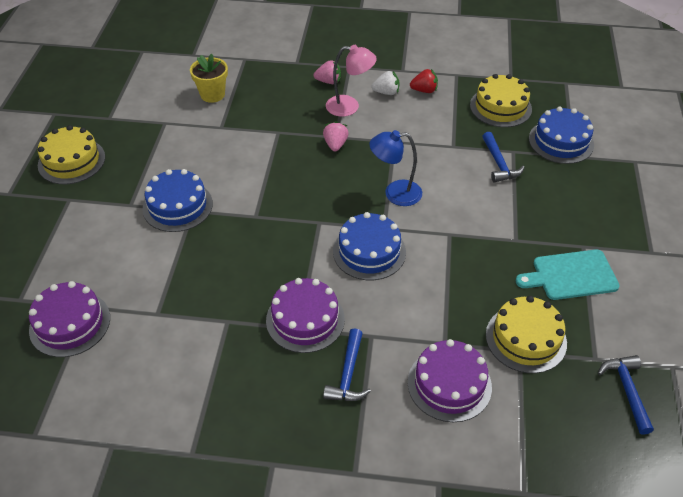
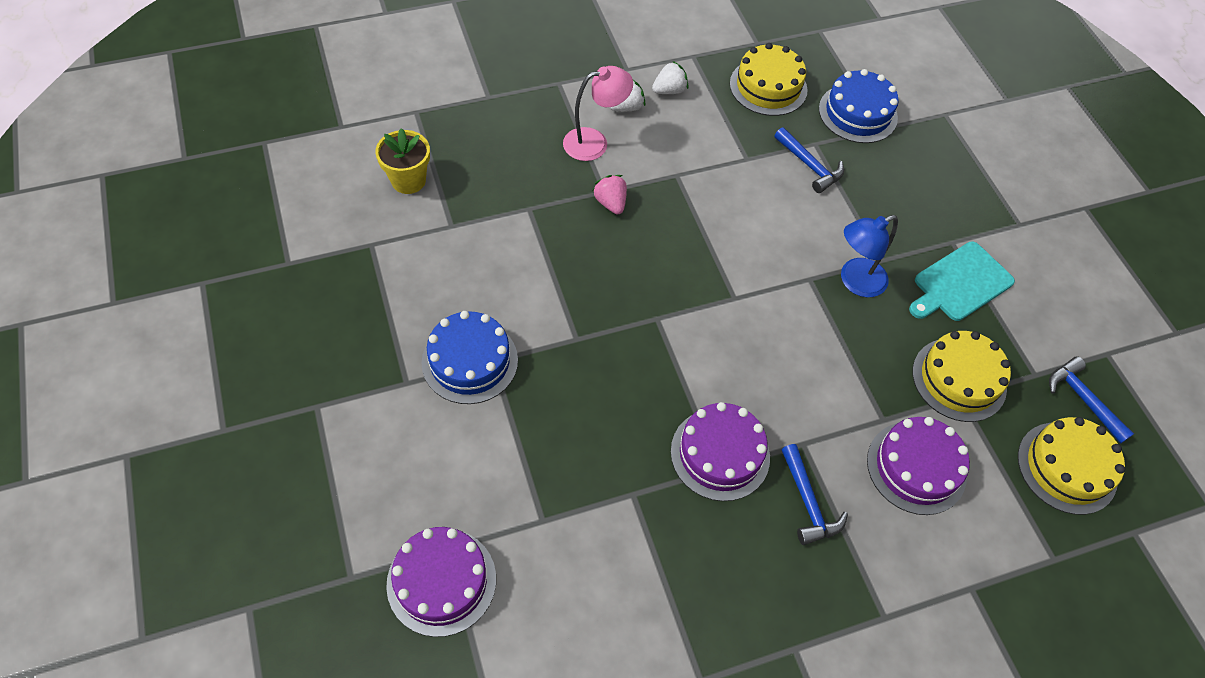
camera: 30 degrees left, 10 degrees up
yellow cake [37,125,105,184] -> yellow cake moved to [1018,417,1125,515]
pink strawberry [314,60,341,84] -> none
blue cake [333,212,406,280] -> none
blue lamp [369,130,422,206] -> blue lamp moved to [841,215,898,297]
red strawberry [410,69,438,93] -> white strawberry [652,61,688,94]

